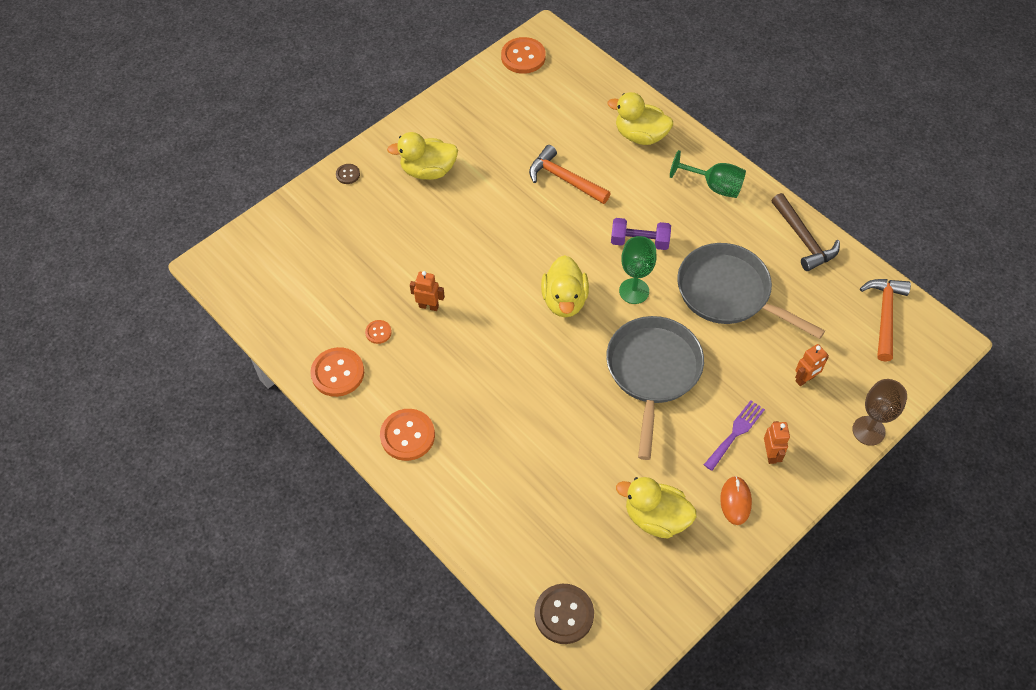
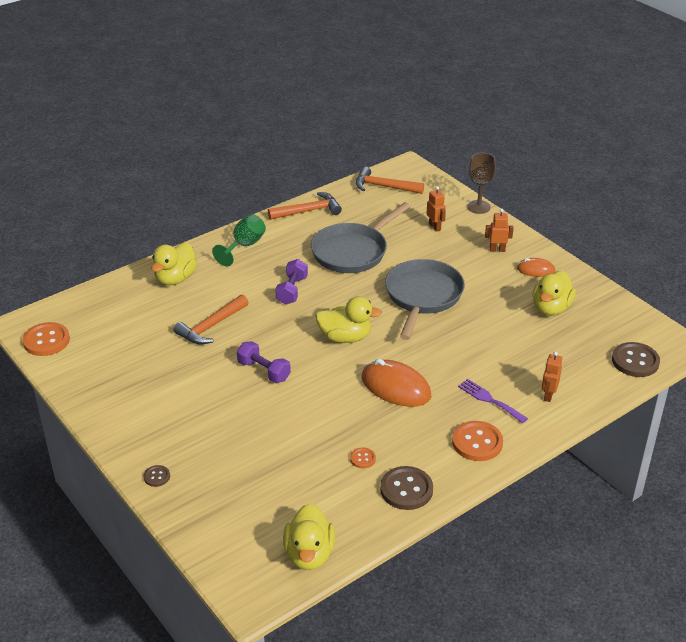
camera: 85 degrees left, 20 degrees down
orange button [310,347,364,397] -> brown button [380,466,433,510]
yellow duck [387,132,458,180] -> yellow duck moved to [283,503,335,570]
orange robot [410,271,445,311] -> orange robot moved to [542,352,562,402]
grey pan [606,316,704,460] -> grey pan turned 90 degrees clockwise [385,259,465,340]
green goblet [619,236,657,304] -> none
purple fork [704,400,765,471] -> purple fork moved to [458,379,528,423]
brown hammer [771,193,840,271] -> orange hammer [268,192,342,220]
none -> purple dumbbell [237,341,291,383]
none -> orange mouse [362,359,431,407]

